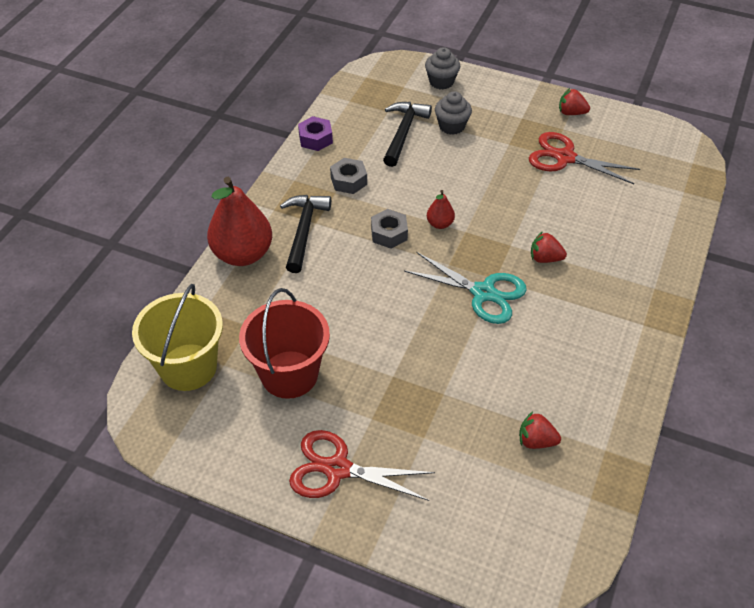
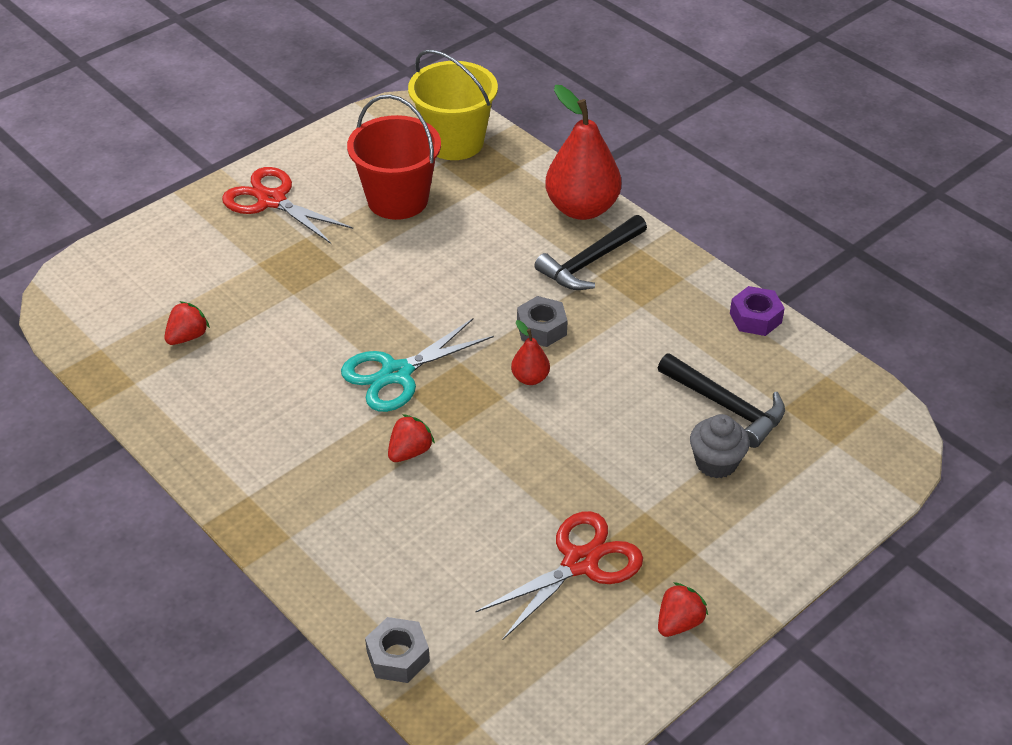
camera: 115 degrees right, 5 degrees down
black hammer [280,195,331,273] -> black hammer turned 105 degrees clockwise [534,215,647,290]
red scissors [289,430,435,501] -> red scissors turned 90 degrees counterclockwise [222,167,353,244]
grey nut [330,158,367,194] -> grey nut moved to [365,617,430,683]
grey cupcake [425,47,460,89] -> none

